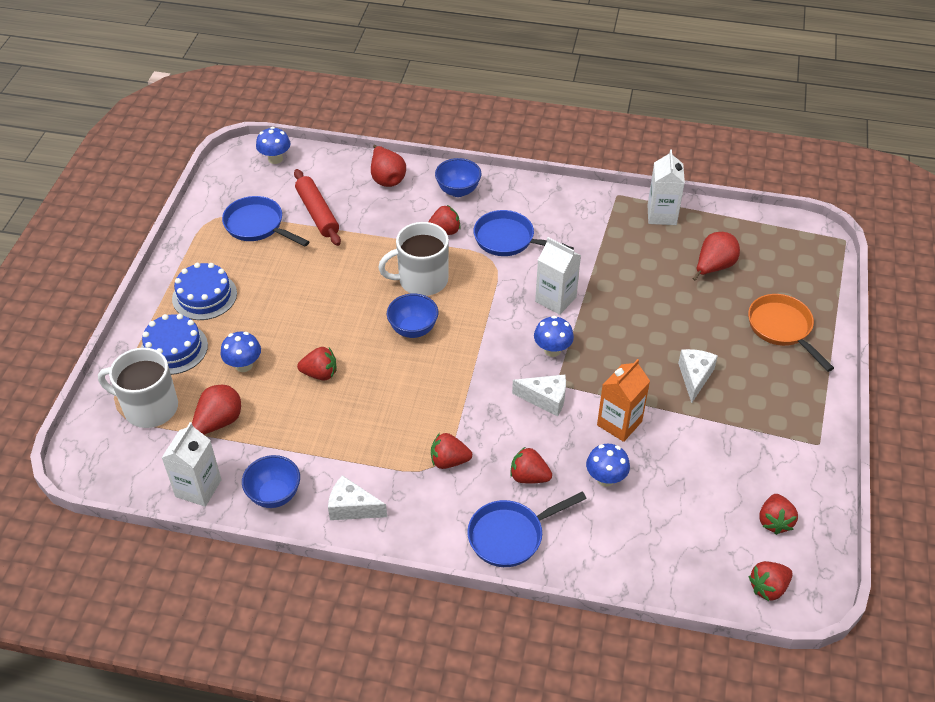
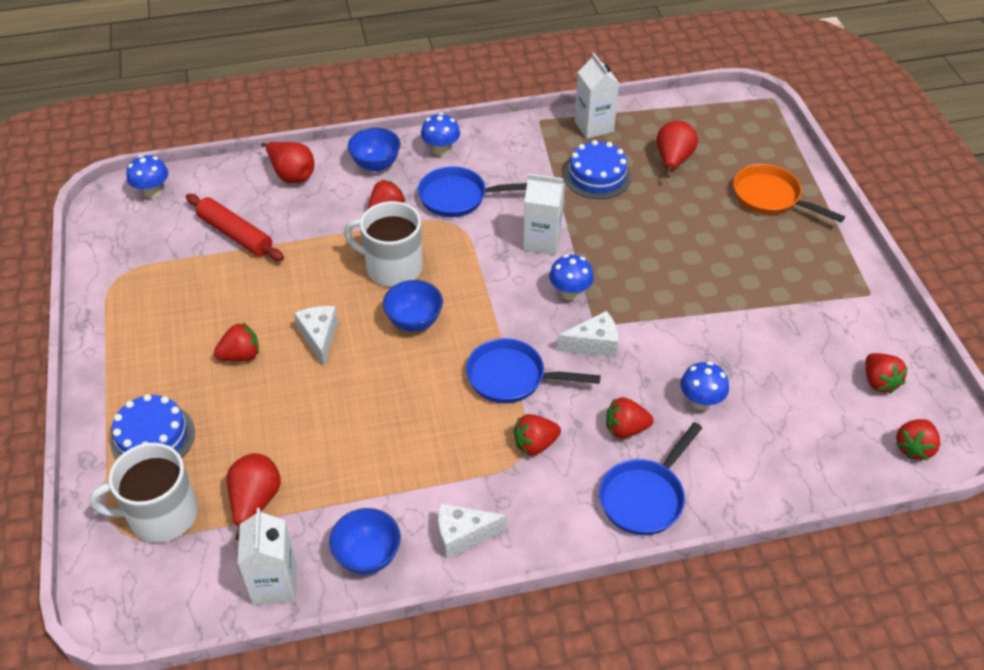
camera: 25 degrees left, 0 degrees up
blue cake [172,263,237,320] -> blue cake moved to [563,140,631,199]
blue mushroom [220,332,261,372] -> blue mushroom moved to [421,113,460,156]
blue pan [222,196,310,246] -> blue pan moved to [466,338,601,403]
red strawberry [297,347,336,381] -> red strawberry moved to [214,323,259,362]
white mug [378,222,449,296] -> white mug turned 60 degrees clockwise [344,201,423,287]
orange carton [597,359,650,442] -> none
white cheese [678,349,718,403] -> white cheese moved to [294,306,338,366]

